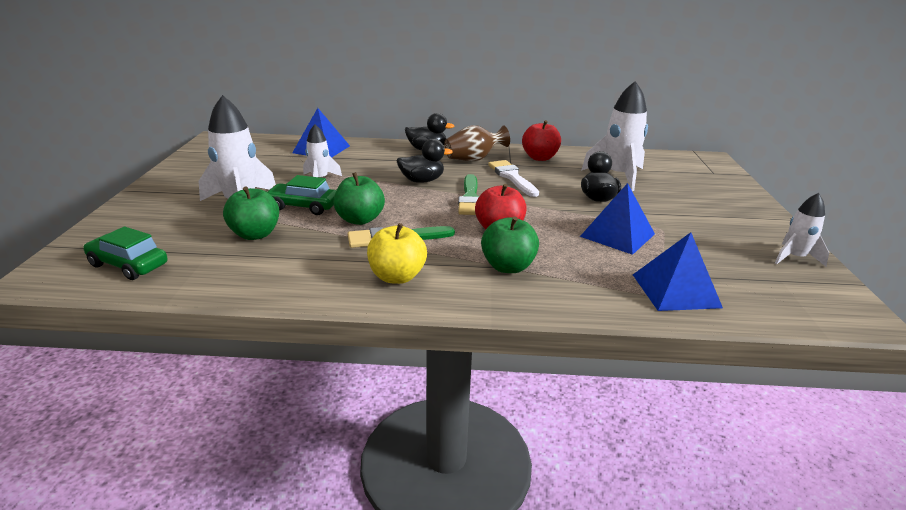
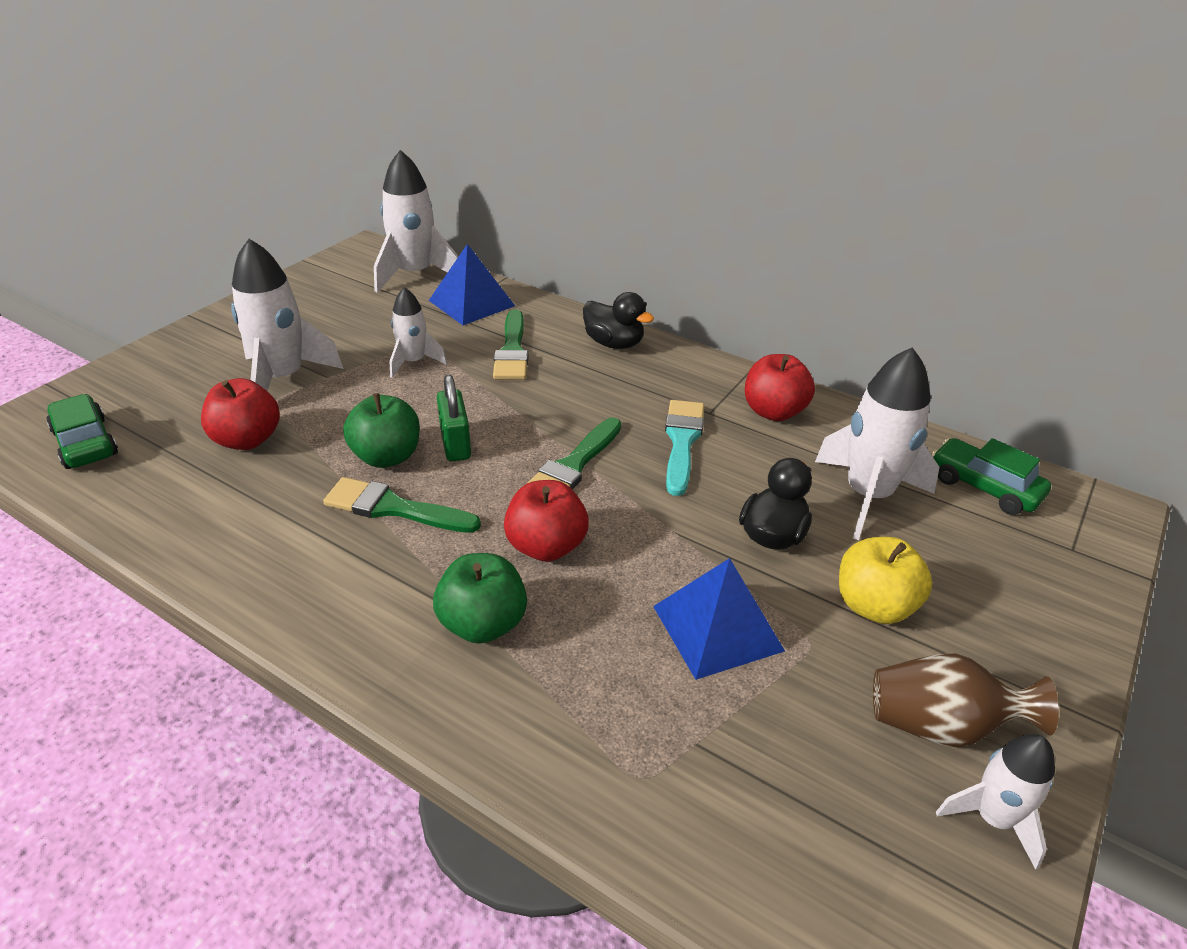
camera: 30 degrees right, 10 degrees up
green apple [223,187,279,240] -> red apple [201,378,280,450]
green car [266,175,336,215] -> green car moved to [932,438,1051,515]
yellow apple [367,223,427,284] -> yellow apple moved to [839,537,932,624]
black duck [396,139,453,183] -> none
brown vase [444,125,510,161] -> brown vase moved to [873,653,1059,748]
white brush [488,160,539,197] -> turquoise brush [665,400,704,496]
blue pyramid [633,232,723,311] -> none
none -> white rocket [374,150,458,292]
none -> green padlock [437,375,471,461]
none -> green brush [493,310,528,380]

